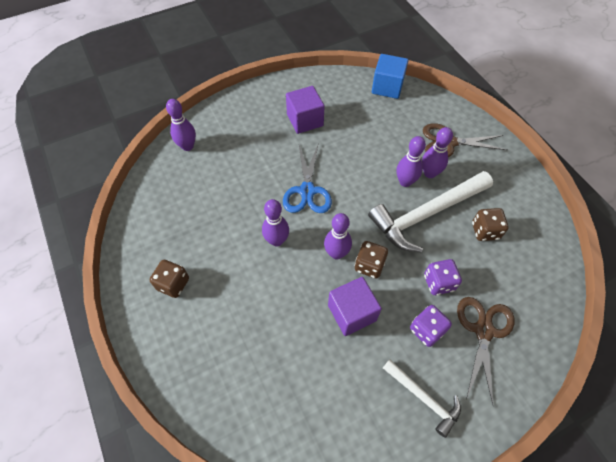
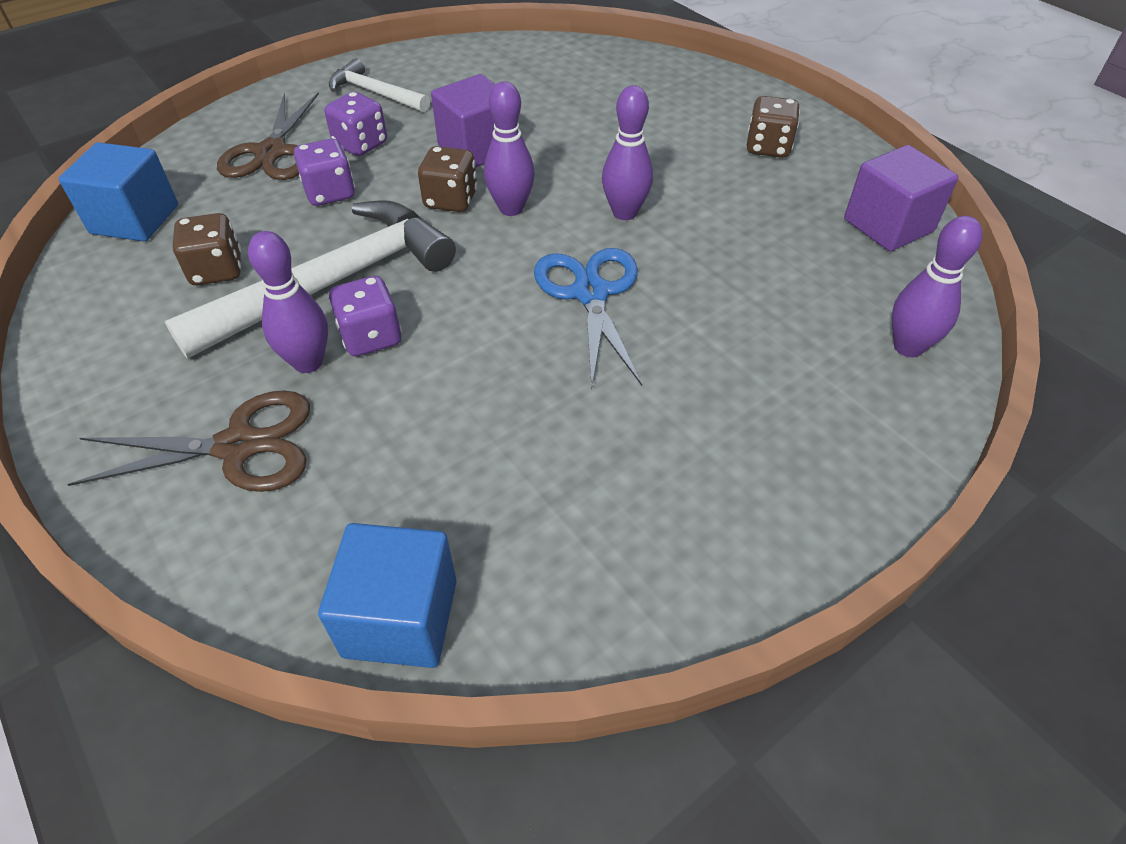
camera: 170 degrees right, 10 degrees down
purple cube [286,86,325,134] -> purple cube moved to [844,145,958,251]
purple bowling pin [396,136,426,187] -> purple dice [328,276,402,356]
none -> blue cube [59,142,178,242]

